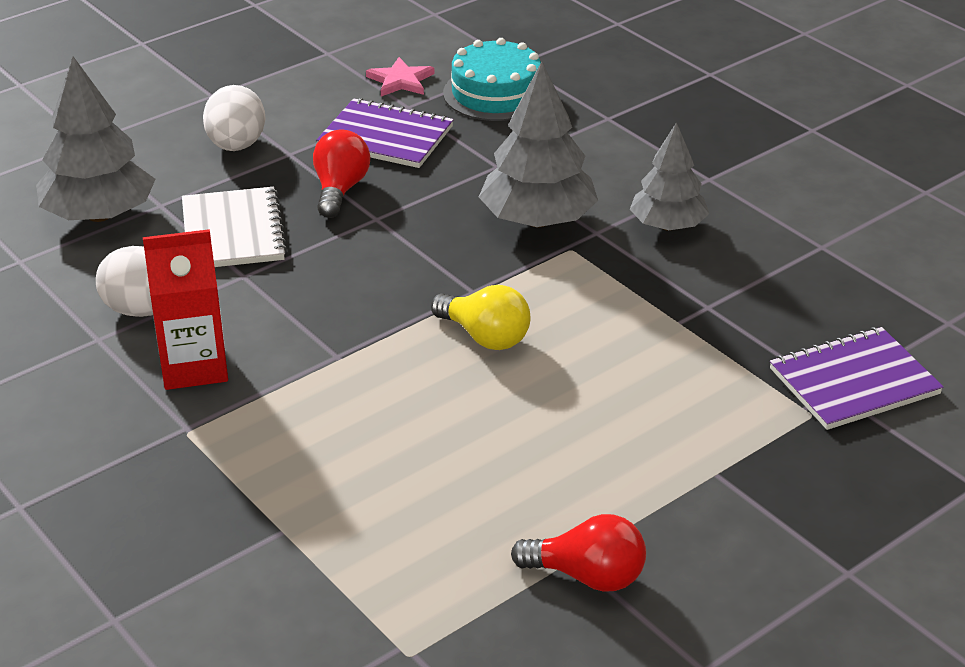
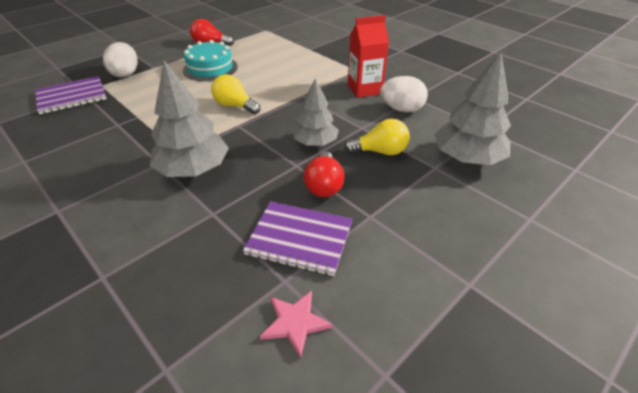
camera: 175 degrees right, 5 degrees up
white notebook [182,187,288,267] -> yellow light bulb [344,119,410,155]
white egg [203,85,265,151] -> white egg moved to [103,42,138,78]
turquoise cake [443,38,541,121] -> turquoise cake moved to [183,40,238,81]
grey tree [630,122,709,231] -> grey tree moved to [292,79,339,146]

